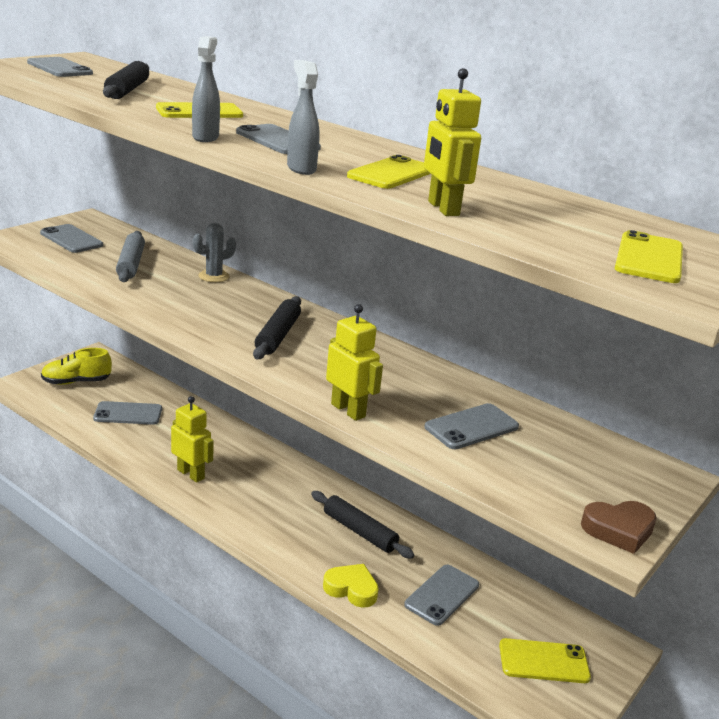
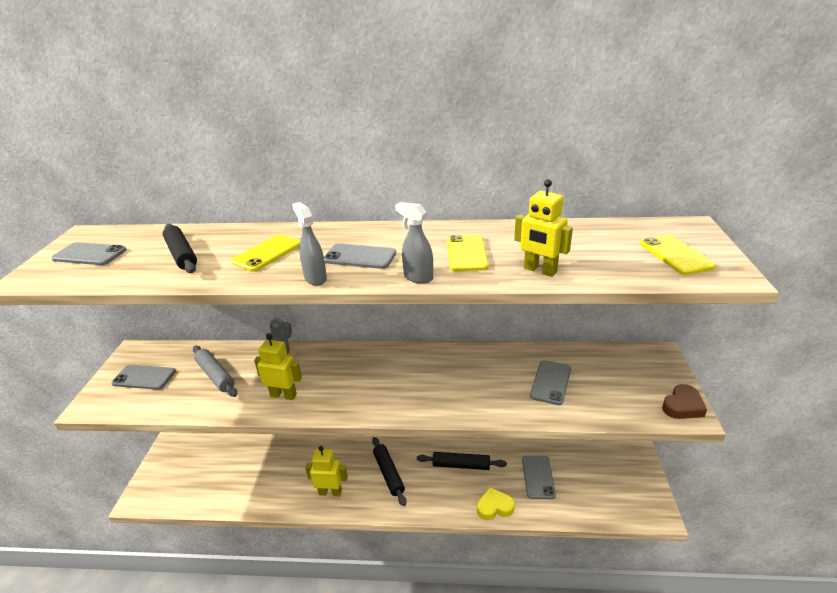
camera: 30 degrees left, 5 degrees up
yellow shoe [41,348,112,385] -> none
grey phone [93,401,162,425] -> none
black rolling pin [253,296,301,359] -> black rolling pin moved to [372,437,406,506]
yellow robot [326,304,383,421] -> yellow robot moved to [254,334,302,400]
yellow phone [499,638,591,683] -> none

